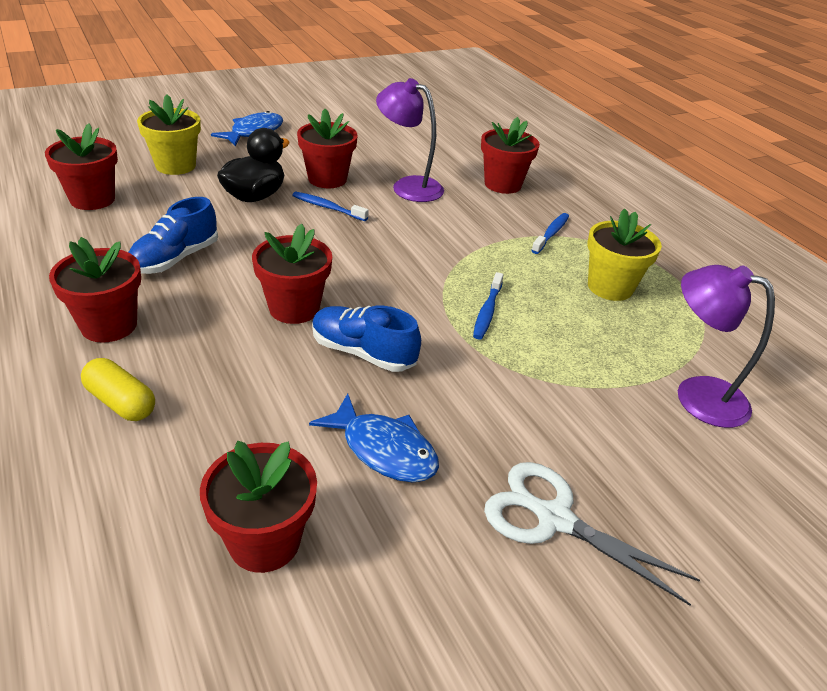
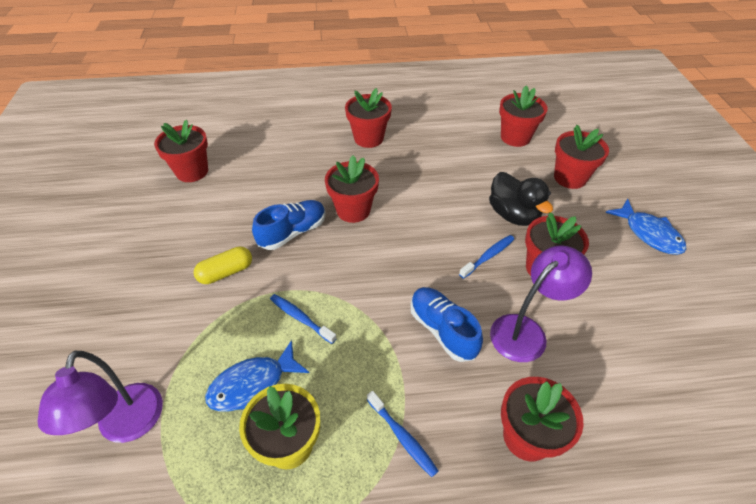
camera: 115 degrees right, 10 degrees up
yellow capsule [81,358,155,421] -> yellow capsule moved to [194,247,252,284]
blue shoe [128,197,218,274] -> blue shoe moved to [411,287,483,362]
yellow flower pot [137,94,201,175] -> red flower pot [554,125,609,189]
blue fish [309,394,439,483] -> blue fish moved to [205,340,309,411]
white scissors [484,462,700,605] -> none
purple lamp [678,265,775,428] -> purple lamp turned 120 degrees clockwise [37,351,163,443]

